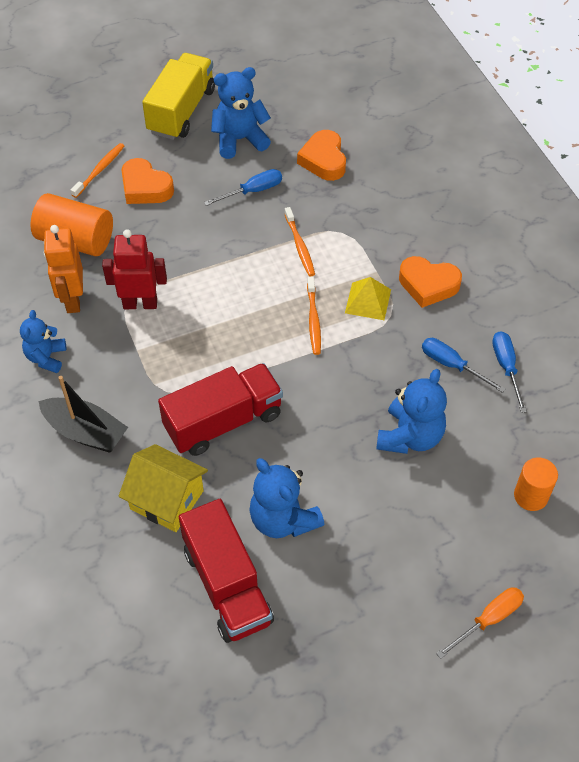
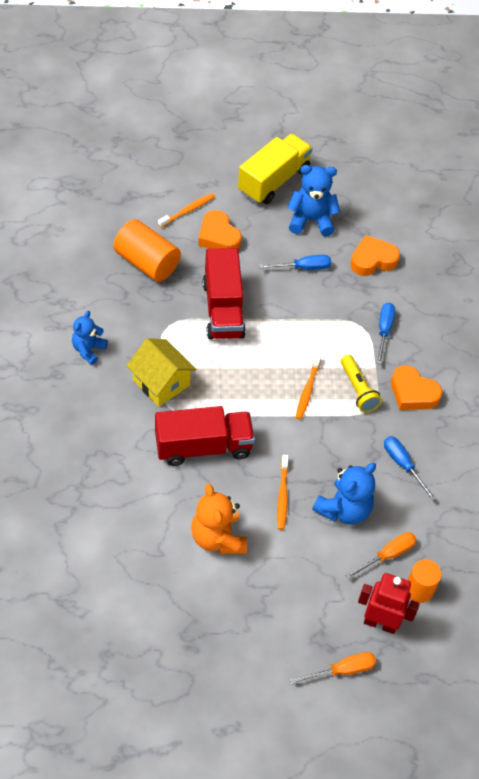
camera: 15 degrees right, 0 degrees up
black boat [38,376,128,453] -> none
orange robot [44,225,83,313] -> none
red robot [102,229,167,309] -> red robot moved to [358,573,420,634]
yellow house [119,444,208,532] -> yellow house moved to [127,338,197,406]
red truck [179,499,274,643] -> red truck moved to [203,248,246,340]
blue teddy bear [249,458,325,538] -> orange teddy bear [191,484,247,554]
orange toothbrush [284,207,315,277] -> orange toothbrush moved to [277,455,288,530]
orange heart [297,130,346,181] -> orange heart turned 60 degrees clockwise [350,235,400,276]
yellow pyramid [345,277,391,320] -> yellow flashlight [341,355,382,413]
blue screwdriver [492,331,527,413] -> blue screwdriver moved to [377,303,395,364]
none -> orange screwdriver [345,532,417,579]

